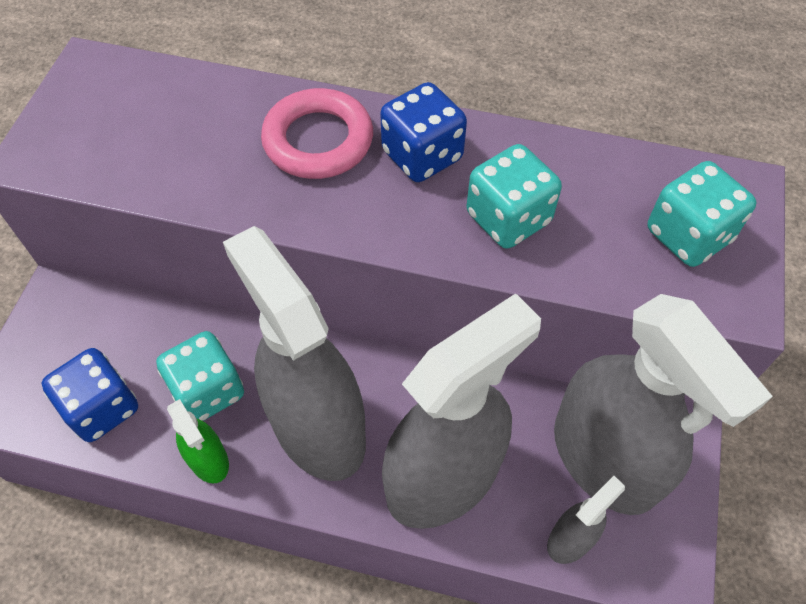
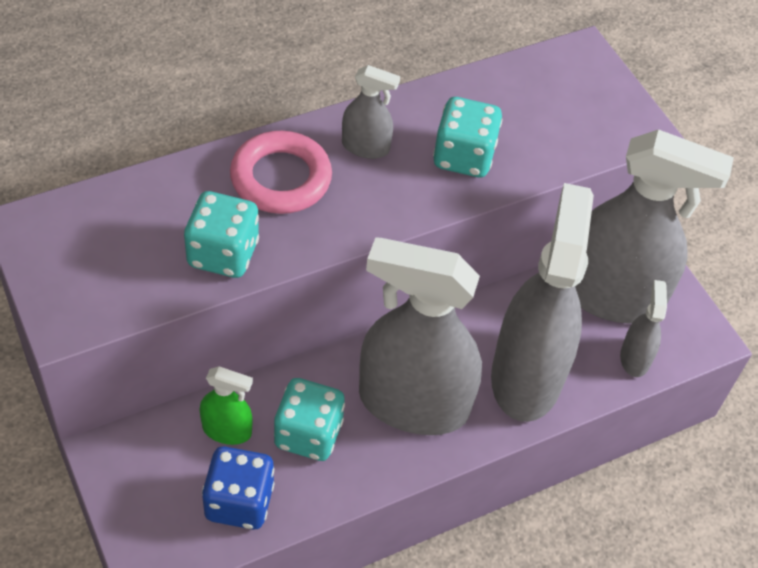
camera: 45 degrees left, 5 degrees down
green spray bottle [167,399,229,483] -> green spray bottle moved to [200,366,253,445]
blue dice [380,82,467,182] -> grey spray bottle [342,65,400,159]
turquoise dice [647,161,756,267] -> turquoise dice moved to [184,191,259,278]

